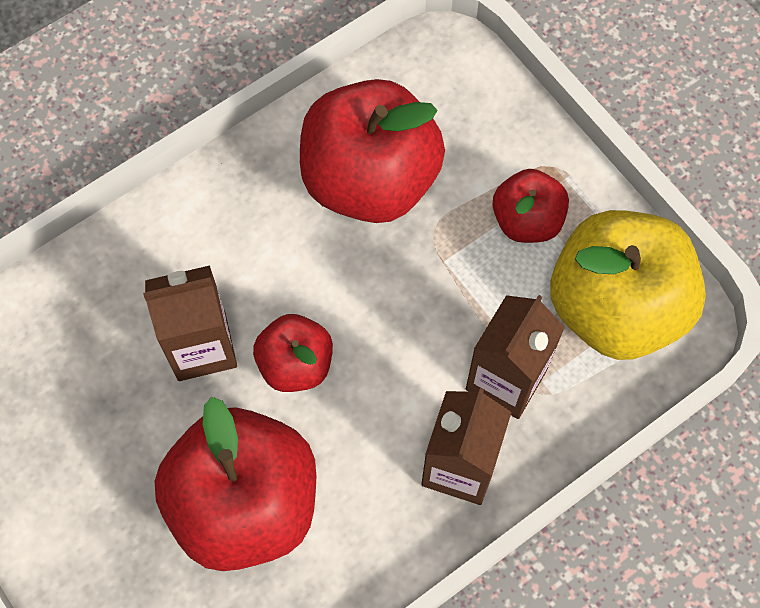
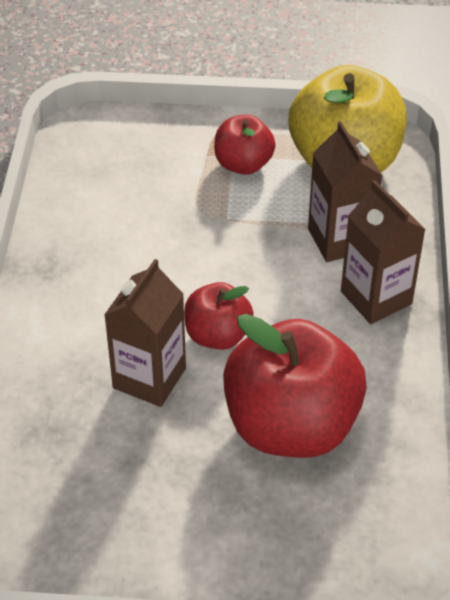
camera: 50 degrees left, 20 degrees down
red apple [300,79,445,223] -> none

